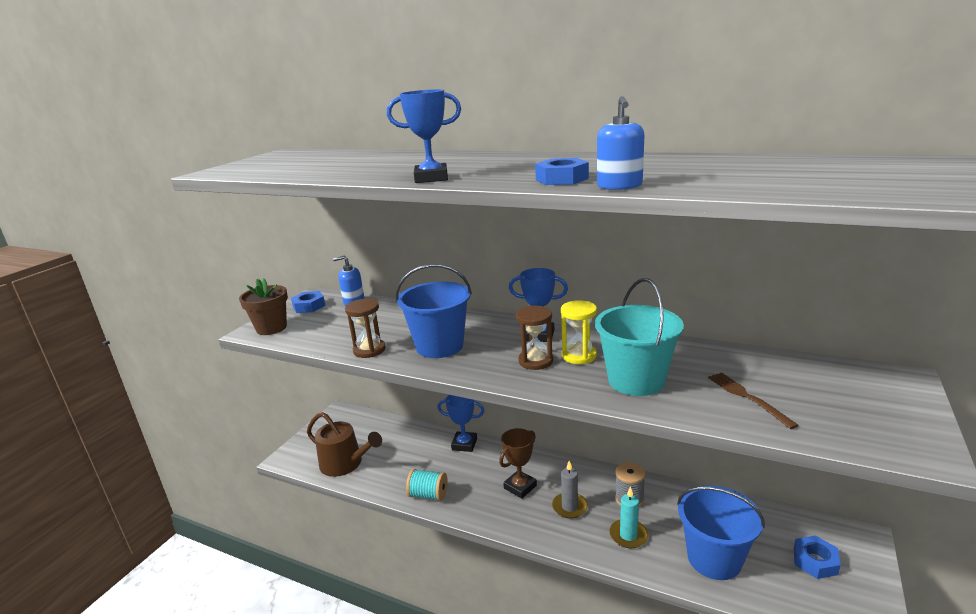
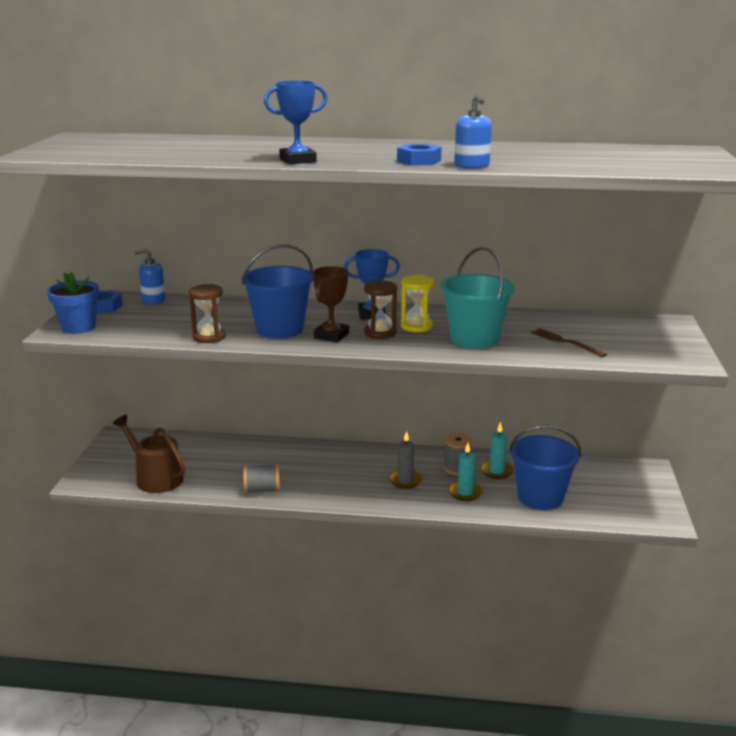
camera: 20 degrees left, 0 degrees up
brown flower pot [239,278,288,335] -> blue flower pot [47,272,99,334]
brown watering can [307,412,382,477] -> brown watering can turned 150 degrees counterclockwise [113,415,185,493]
turquoise spool [406,469,448,501] -> grey spool [243,464,281,493]
blue trophy [438,395,485,452] -> none
brown trophy [499,428,537,499] -> brown trophy moved to [313,266,349,342]
blue nut [794,535,841,579] -> none
none -> turquoise candle [480,422,514,479]

